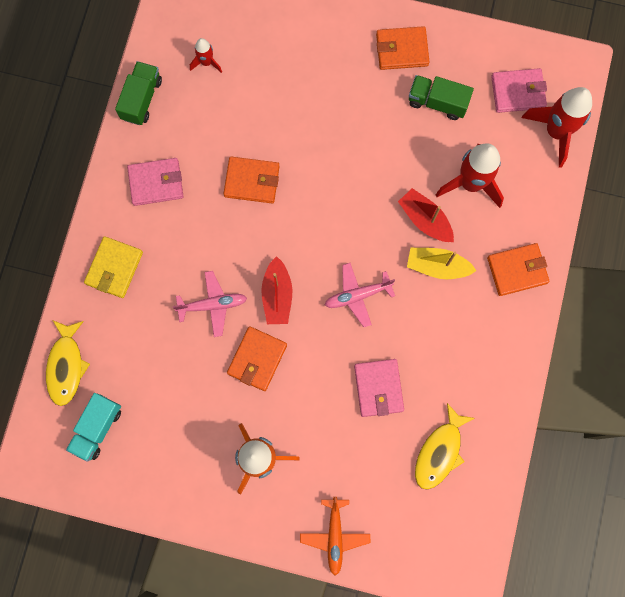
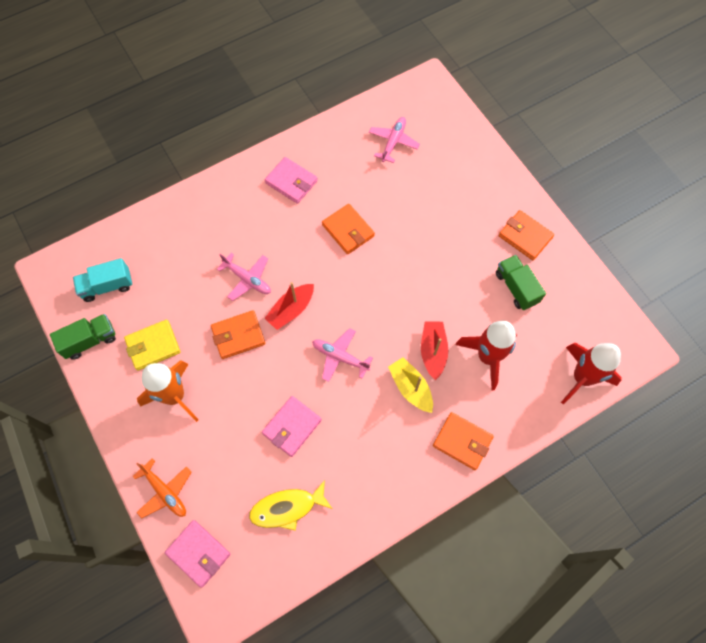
camera: 45 degrees right, 10 degrees down
yellow fish [46,321,90,406] -> none
yellow wallet [84,236,143,298] -> yellow wallet moved to [124,320,181,371]
green truck [115,61,162,125] -> green truck moved to [50,314,116,360]
red rocket [190,38,222,73] -> pink plane [369,117,420,163]
orange plane [300,497,370,576] -> orange plane turned 90 degrees counterclockwise [133,458,192,518]
pink wallet [491,68,547,113] -> pink wallet moved to [165,520,230,588]

